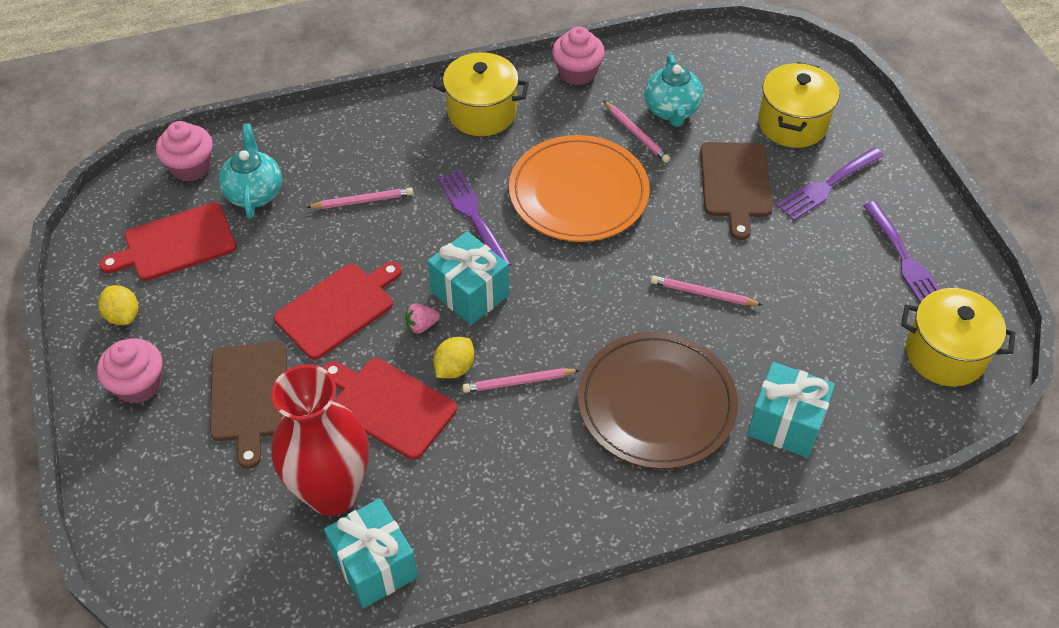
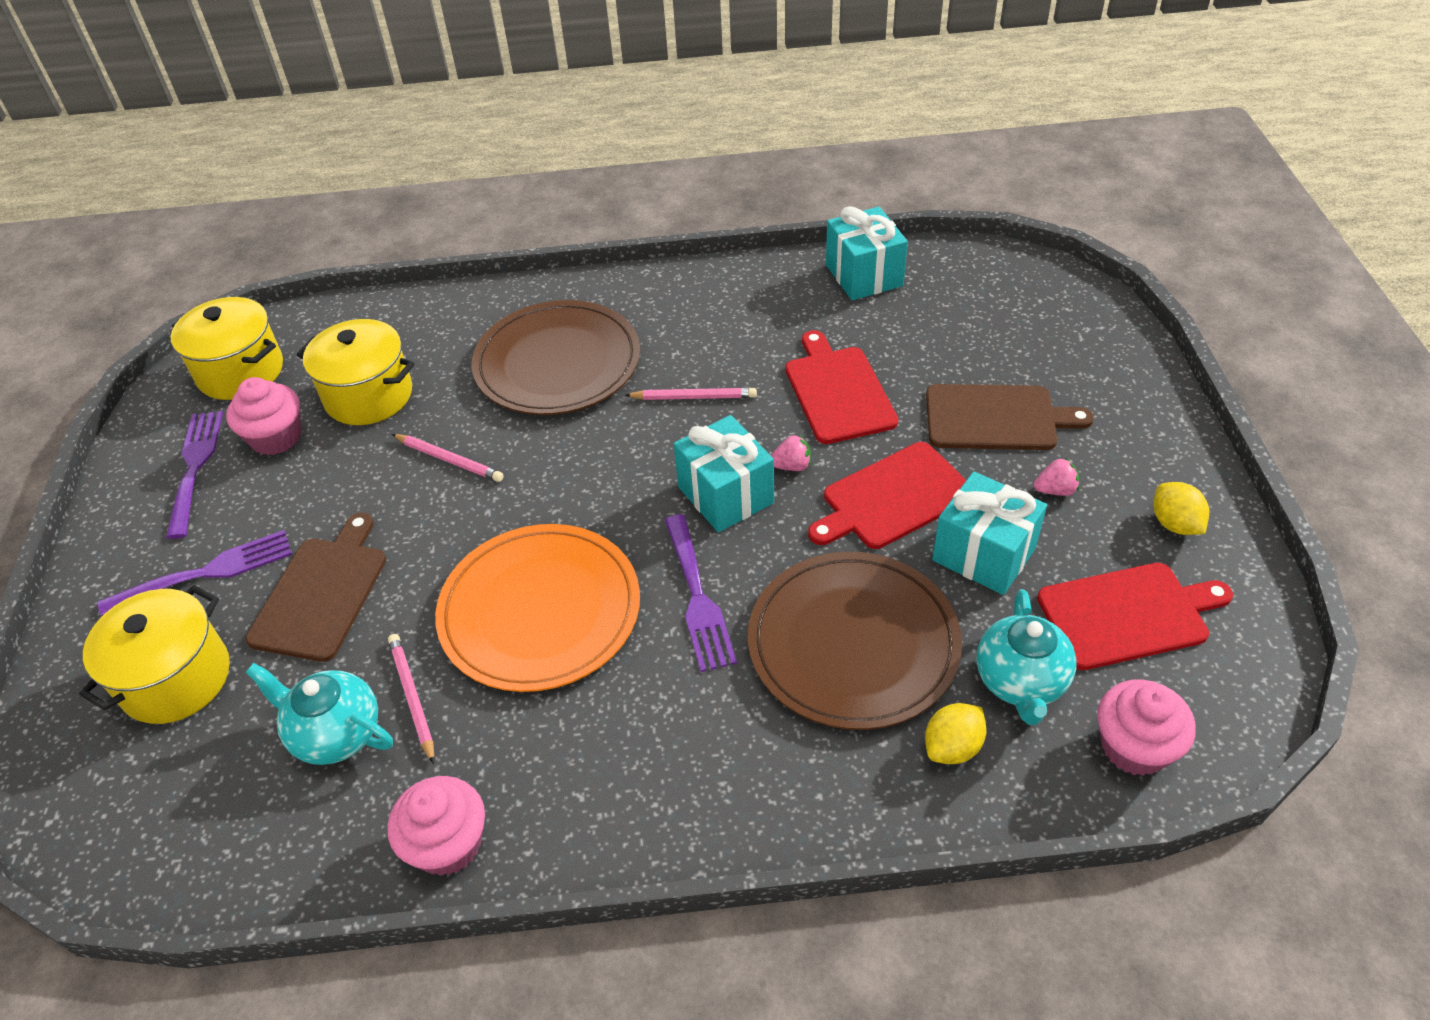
camera: 165 degrees left, 5 degrees down
pink cupcake [97,339,162,404] -> pink cupcake moved to [226,377,301,455]
brown cutting board [210,342,287,469] -> brown cutting board turned 90 degrees clockwise [926,384,1094,450]
red vase [271,364,369,516] -> none
pink pencil [307,187,413,209] -> brown plate [748,552,962,730]
red cutting board [323,358,457,460] -> red cutting board turned 150 degrees counterclockwise [785,330,899,444]
yellow pot [433,52,529,136] -> yellow pot moved to [297,319,414,425]
yellow lemon [433,337,474,379] -> yellow lemon moved to [925,703,987,764]
turquoise teapot [644,54,703,127] -> turquoise teapot turned 75 degrees counterclockwise [246,663,393,765]
turquoise gift [747,362,835,458] -> turquoise gift moved to [932,472,1047,595]
none -> pink strawberry [1034,458,1079,496]

